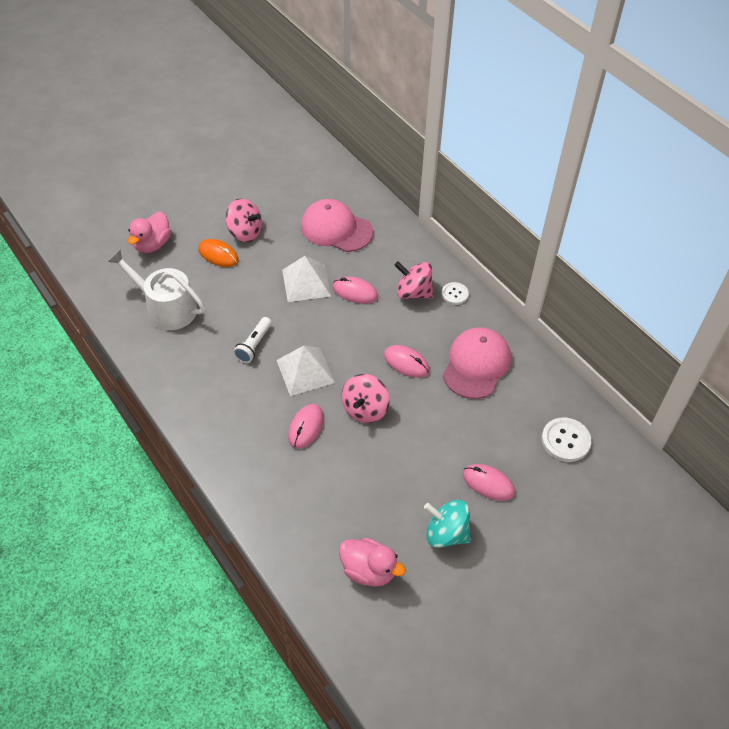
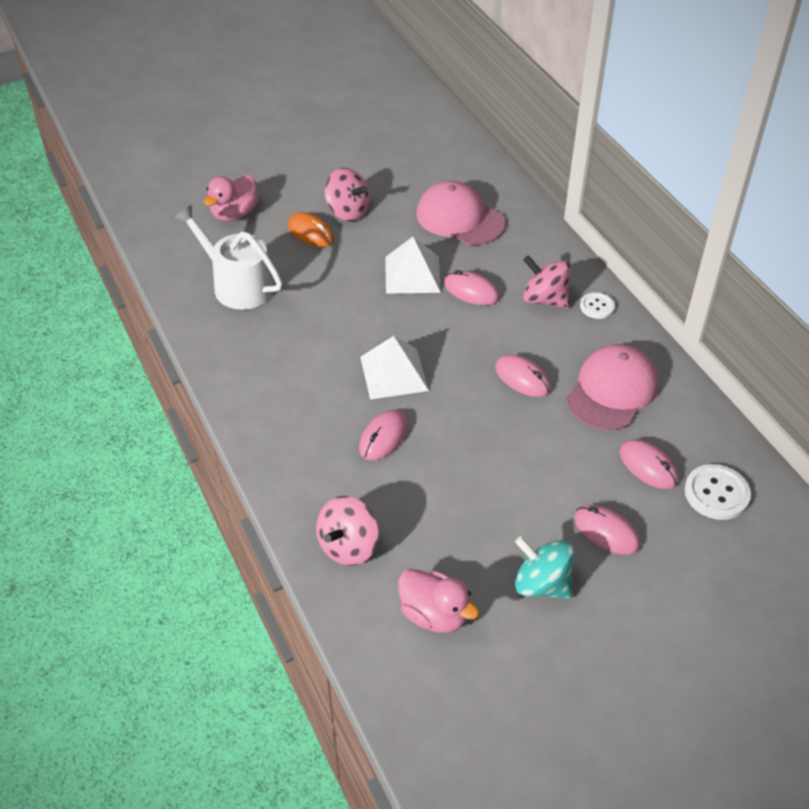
camera: 10 degrees right, 5 degrees down
white flashlight [233,317,272,363] -> none
pink spinning top [342,374,389,423] -> pink spinning top moved to [316,496,379,566]
none -> pink mouse [620,439,678,489]

